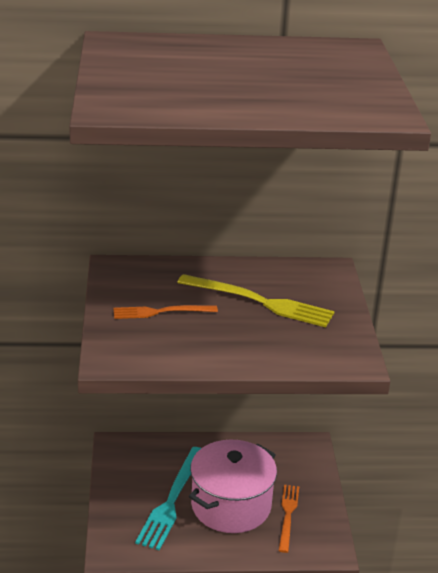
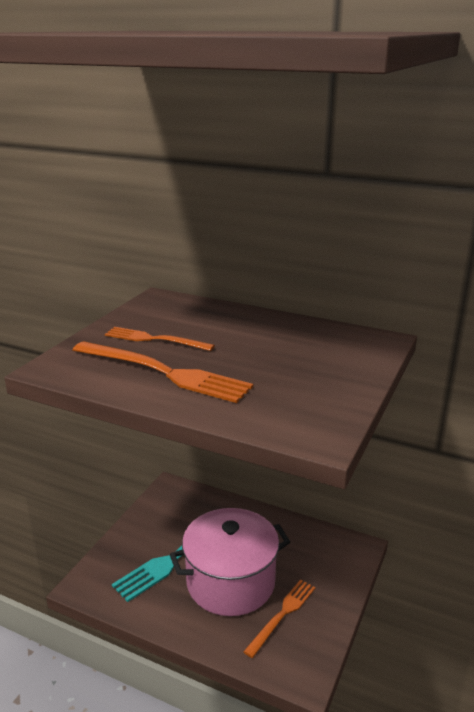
camera: 30 degrees right, 5 degrees down
yellow fork [177,274,335,327] -> none
none -> orange fork [73,341,253,403]

